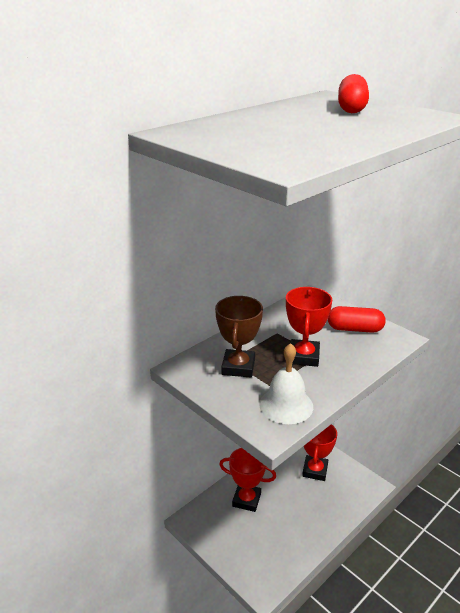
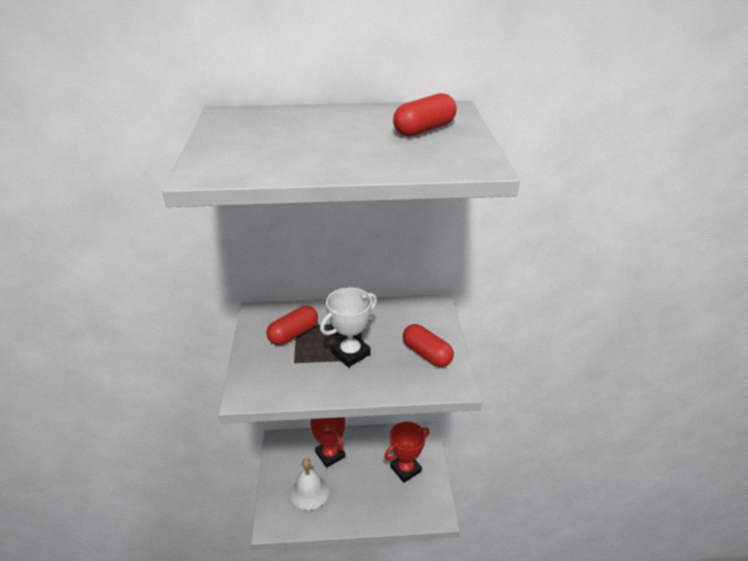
camera: 40 degrees right, 5 degrees up
brown trophy [215,296,263,378] -> red capsule [266,306,318,345]
white bell [259,343,313,424] -> white bell moved to [290,458,329,510]
red trophy [286,287,332,367] -> white trophy [320,287,377,368]

